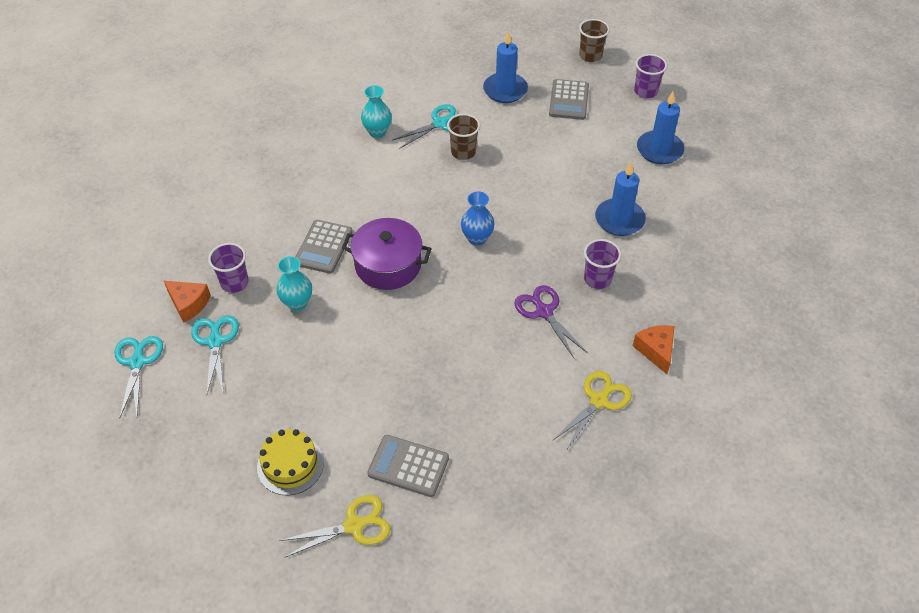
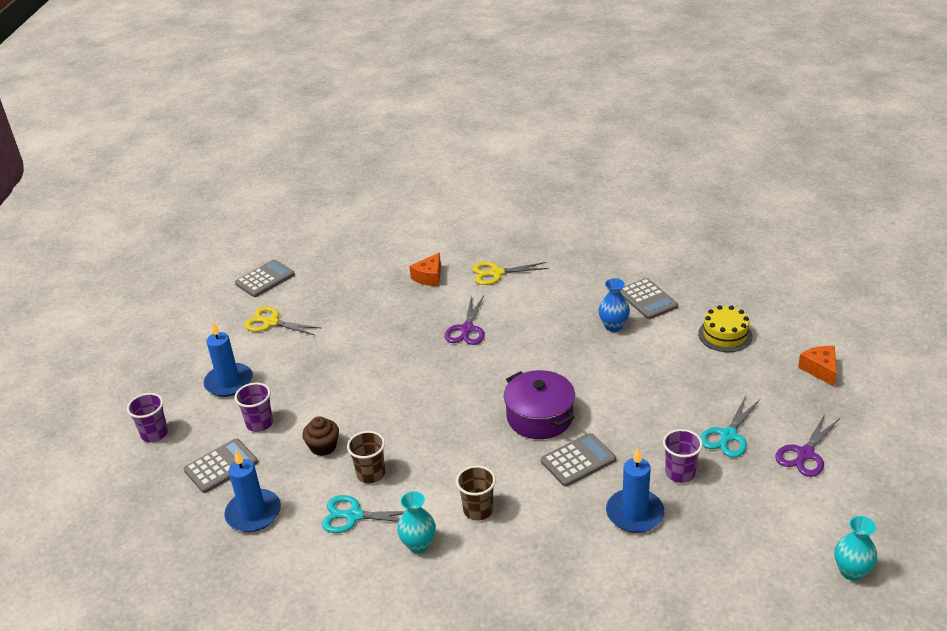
camera: 135 degrees left, 15 degrees down
turquoise scissors [115,336,163,417] -> purple scissors [775,414,840,477]
orange cheese [164,281,211,323] -> orange cheese moved to [798,346,837,387]
turquoise vase [277,256,312,311] -> turquoise vase moved to [834,516,877,581]
yellow scissors [279,495,390,558] -> yellow scissors moved to [244,307,321,335]
blue vase [461,191,495,246] -> blue vase moved to [598,278,630,332]
brown cup [579,19,610,62] -> brown cup moved to [456,466,496,521]
purple cup [584,239,621,289] -> purple cup moved to [235,383,273,432]
blue candle [595,162,646,236] -> blue candle moved to [606,448,664,533]
none -> grey calculator [235,260,295,297]
none -> brown cupcake [302,416,339,456]

